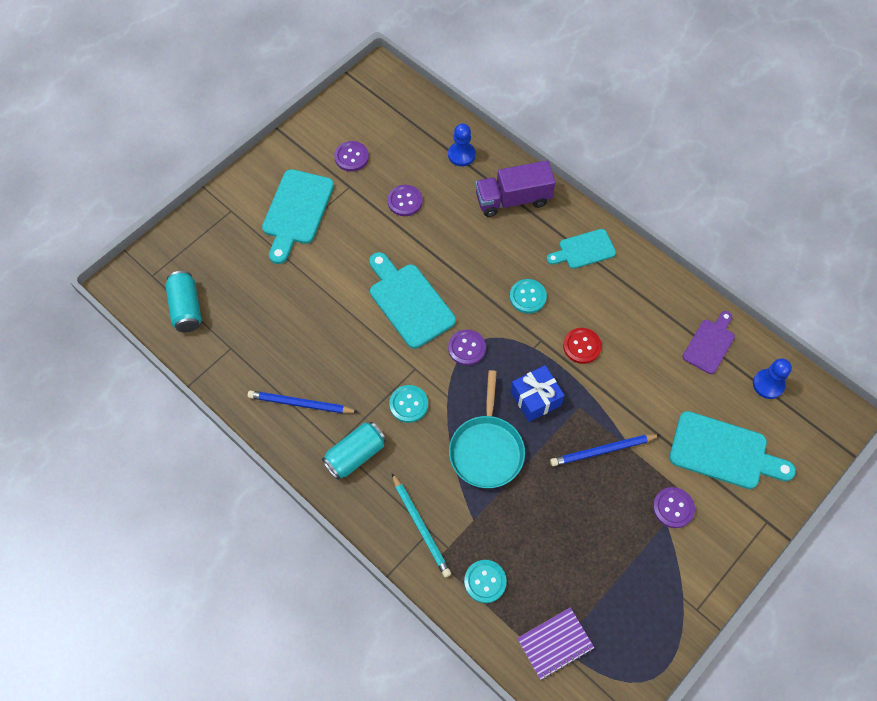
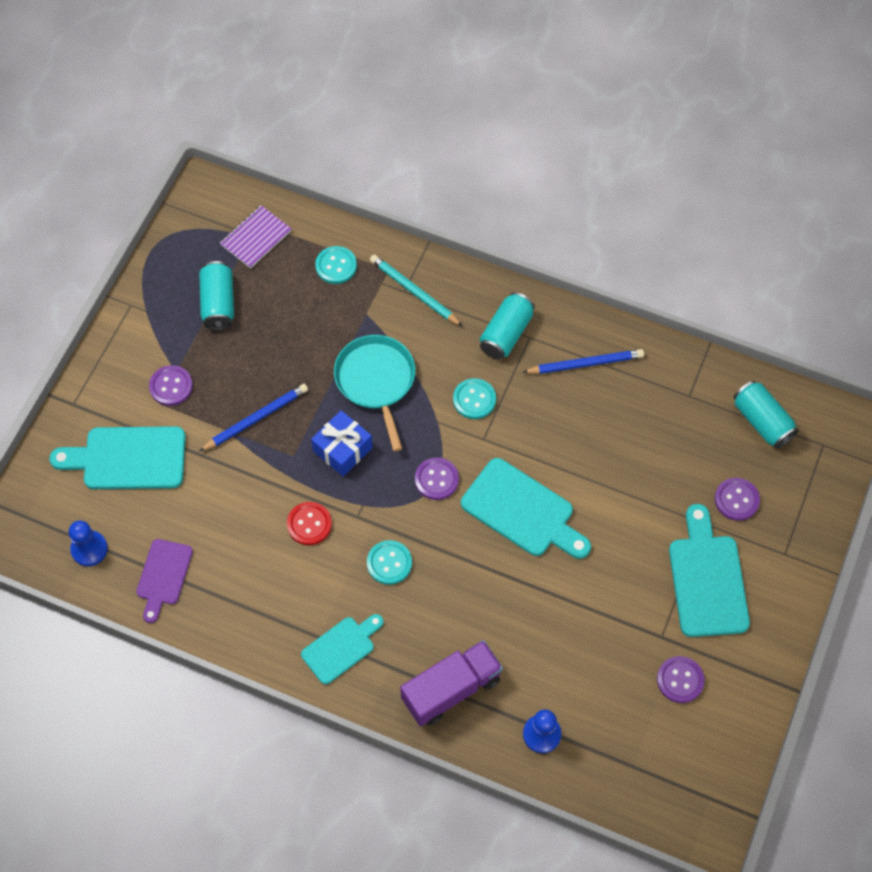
camera: 160 degrees right, 0 degrees up
purple button [387,185,423,216] -> purple button moved to [715,478,760,521]
none -> turquoise can [199,261,234,330]

